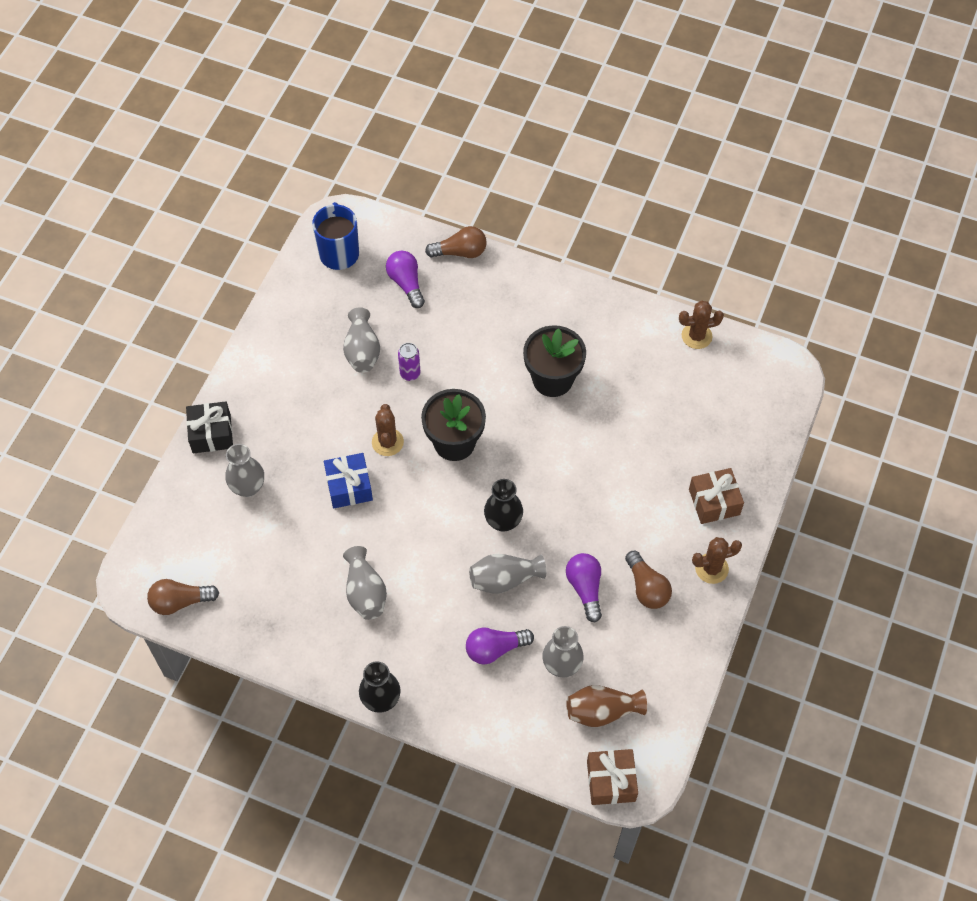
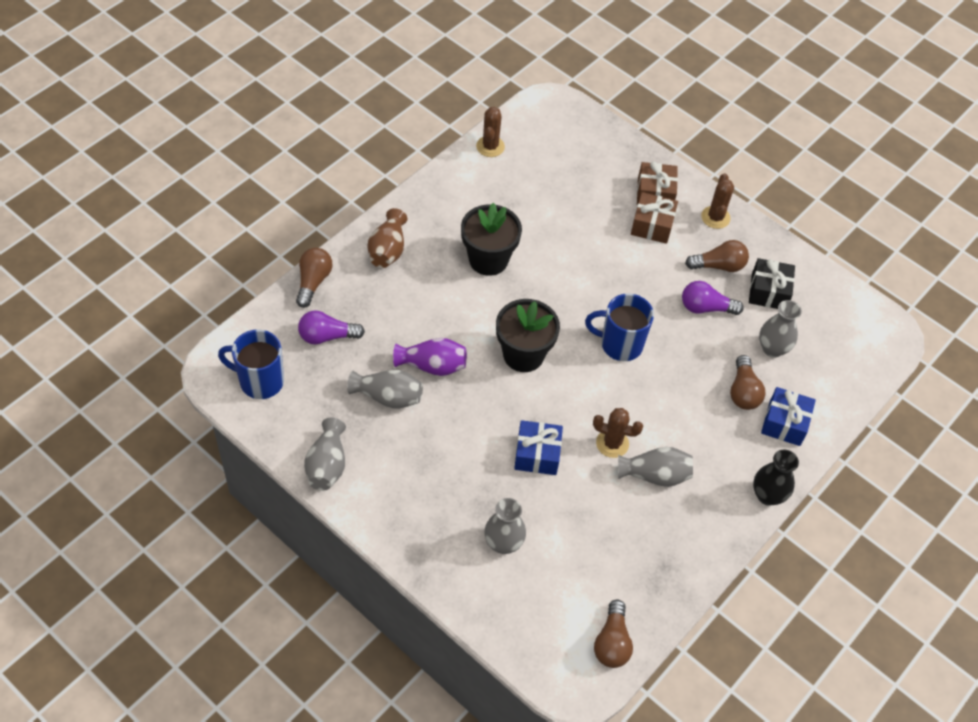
camera: 75 degrees left, 5 degrees down
black gift [186,401,233,453] -> black gift moved to [749,258,795,309]
brown cactus [372,404,404,456] -> brown cactus moved to [593,408,643,458]
purple can [398,343,420,381] -> purple vase [393,338,467,376]
purple light bulb [466,627,534,664] -> brown light bulb [730,355,765,410]
grey vase [469,554,546,594] -> grey vase moved to [304,418,346,491]
black vase [484,479,523,532] -> blue mug [585,293,654,361]
brown vase [567,685,647,727] -> brown vase moved to [367,208,407,268]
brown gift [587,749,638,805] -> brown gift moved to [631,192,678,244]
none -> blue gift [761,387,816,446]

